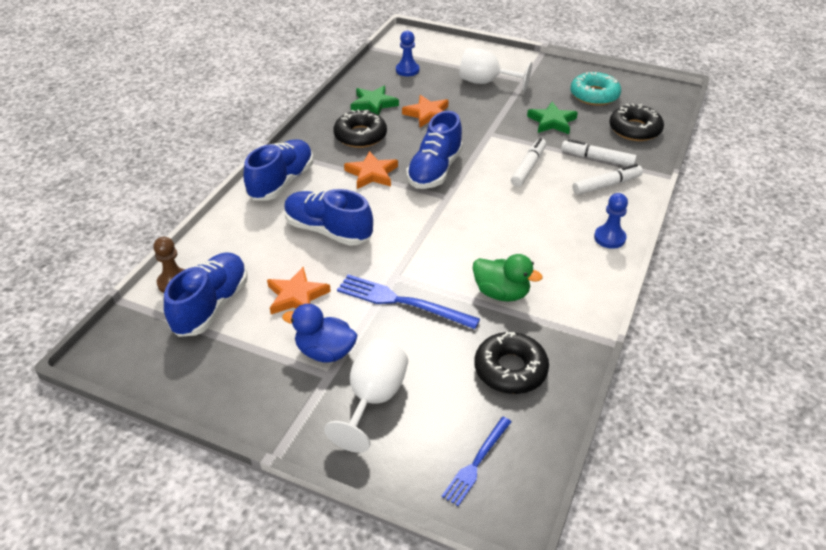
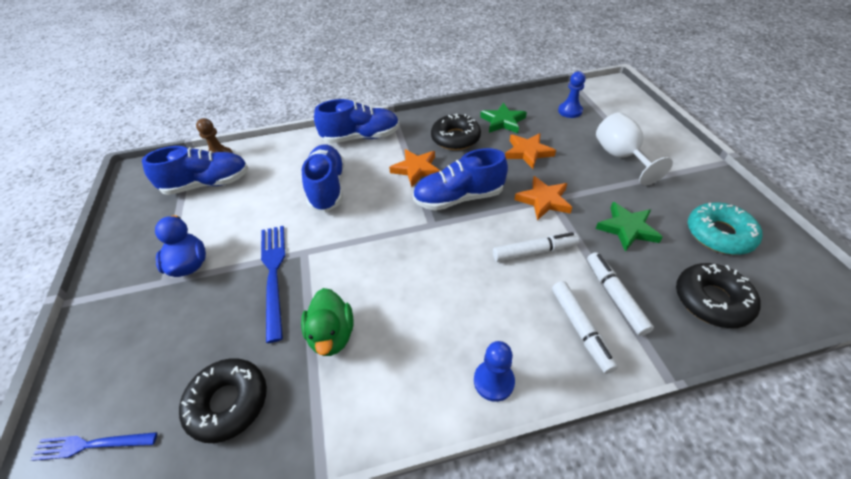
camera: 55 degrees right, 5 degrees up
orange star [267,267,331,314] -> orange star moved to [515,176,572,220]
white goblet [324,339,408,453] -> none
white marker [572,164,643,195] -> white marker turned 45 degrees clockwise [552,281,618,374]

